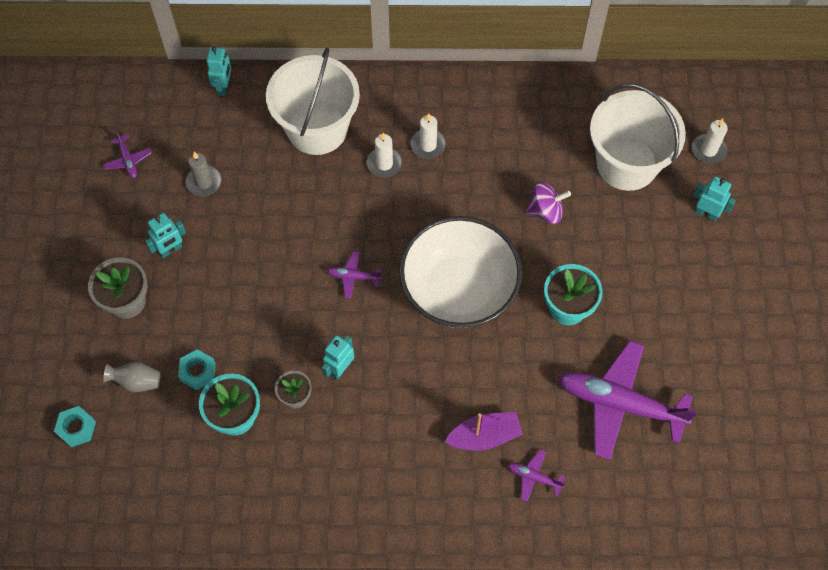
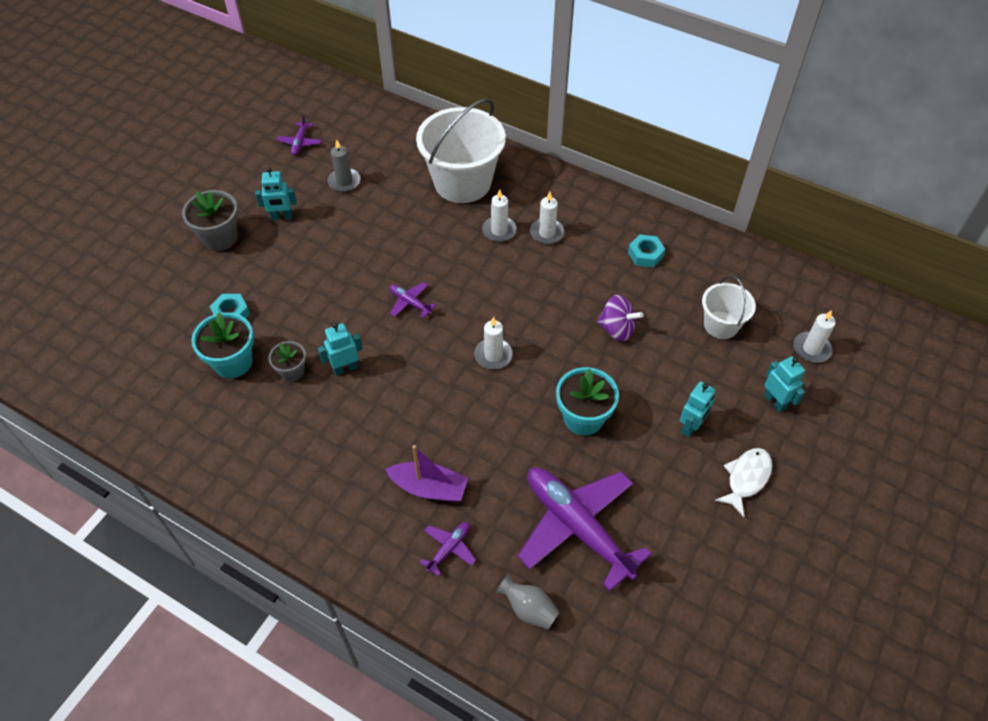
camera: 30 degrees right, 10 degrees down
turquoise nut [54,406,96,448] -> turquoise nut moved to [628,234,665,268]
grey vase [103,362,161,392] -> grey vase moved to [496,574,560,630]
turquoise robot [207,46,231,96] -> turquoise robot moved to [680,381,716,437]
white bowl [399,216,522,328] -> white candle [474,317,513,369]
purple plane [508,450,565,502] -> purple plane turned 75 degrees clockwise [420,522,476,577]
white bucket [590,84,686,191] -> white bucket [702,276,756,339], size x0.54
none -> white fish [714,448,772,517]

